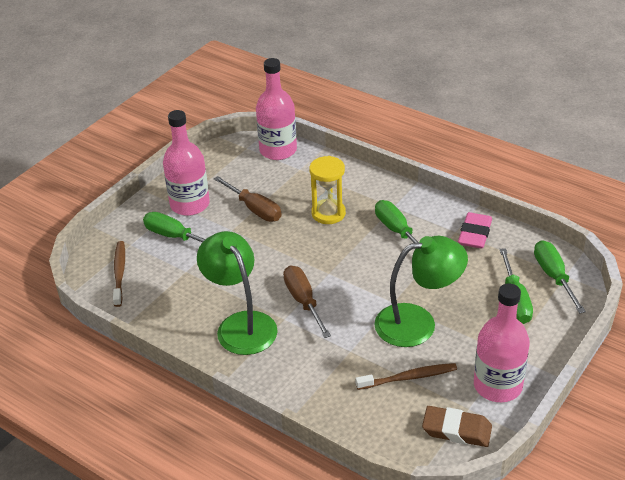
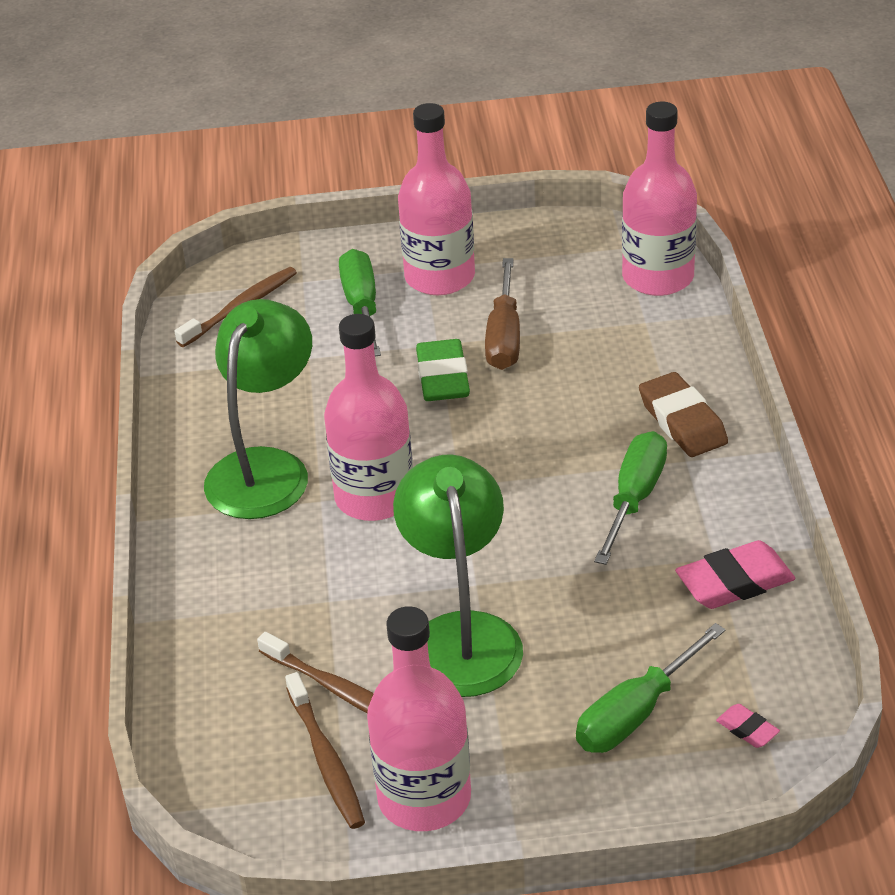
camera: 50 degrees right, 0 degrees up
brown screwdriver [283,266,331,338] -> pink bottle [324,314,413,521]
yellow hourglass [309,156,346,224] -> none
green lamp [374,236,468,347] -> green lamp turned 135 degrees counterclockwise [393,454,523,697]
brown eraser [422,406,492,447] -> brown eraser moved to [639,372,728,457]
green screwdriver [534,240,586,313] -> pink eraser [716,704,780,748]
none -> brown toothbrush [285,672,365,829]
none -> green eraser [416,339,470,401]

